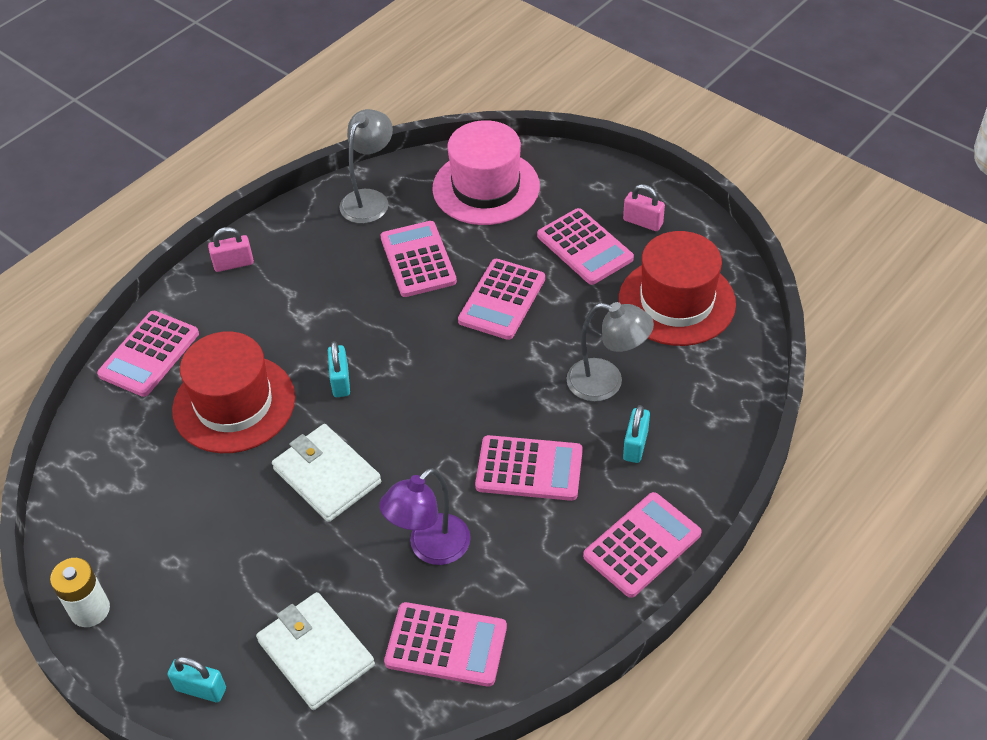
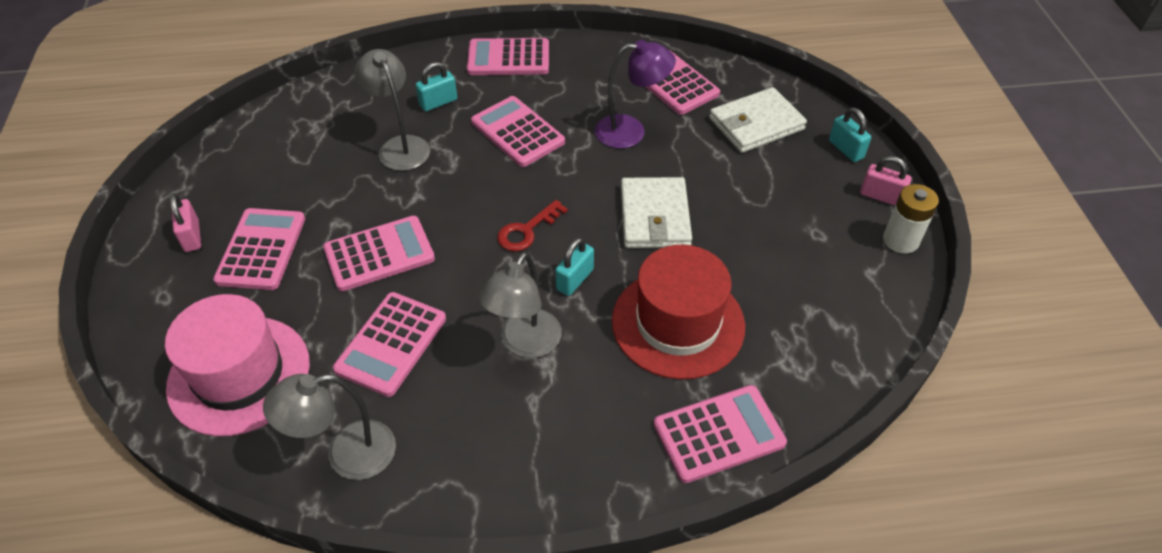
camera: 140 degrees left, 0 degrees up
pink padlock [208,227,254,272] -> pink padlock moved to [860,156,912,206]
white wallet [256,592,375,710] -> white wallet turned 60 degrees clockwise [709,87,807,153]
red hat [619,231,736,346] -> none
none -> grey lamp [478,252,562,358]
none -> red key [497,200,568,252]

